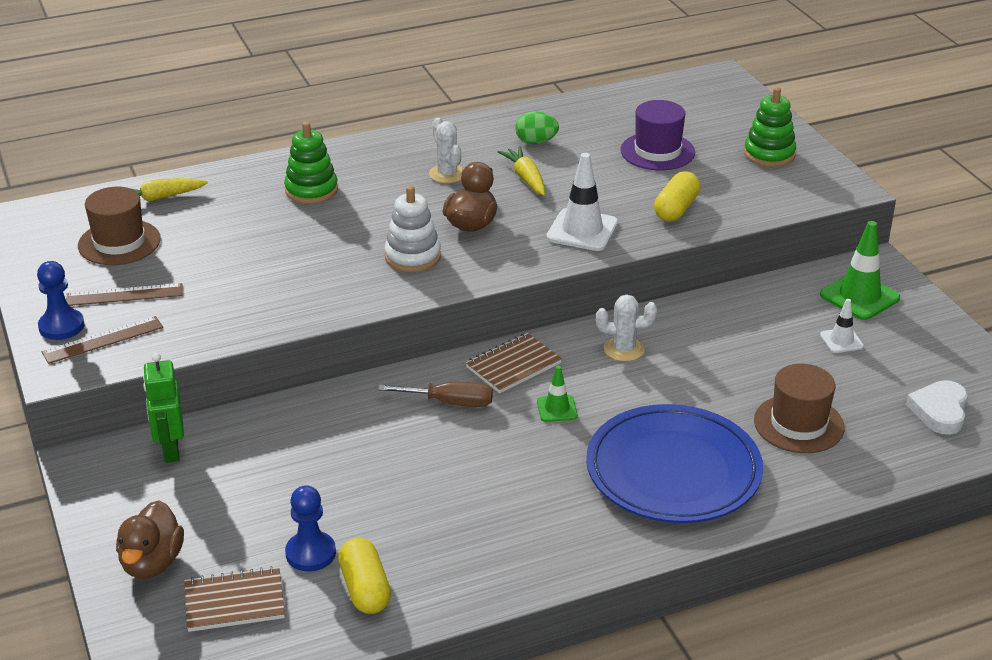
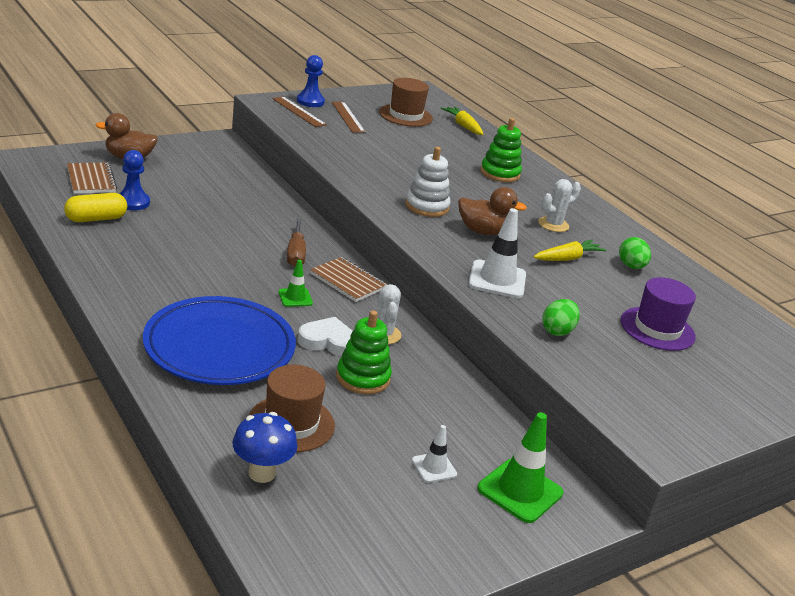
camera: 75 degrees right, 5 degrees down
green robot [143,353,184,463] -> none
yellow capsule [654,171,700,221] -> green egg [542,299,580,336]
green stacking toy [744,87,796,167] -> green stacking toy moved to [336,310,392,394]
white heart [906,380,968,435] -> white heart moved to [298,317,353,356]
none -> blue mushroom [232,412,298,483]

